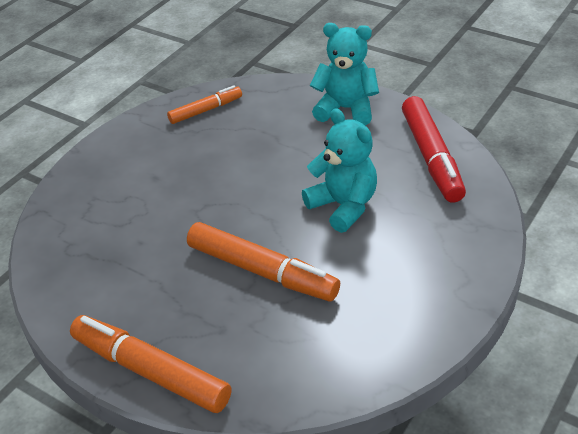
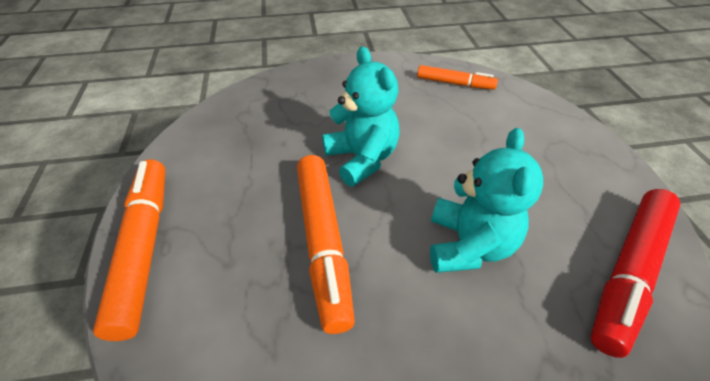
camera: 45 degrees right, 5 degrees up
turquoise teddy bear [310,23,379,126] -> turquoise teddy bear moved to [322,46,400,187]

